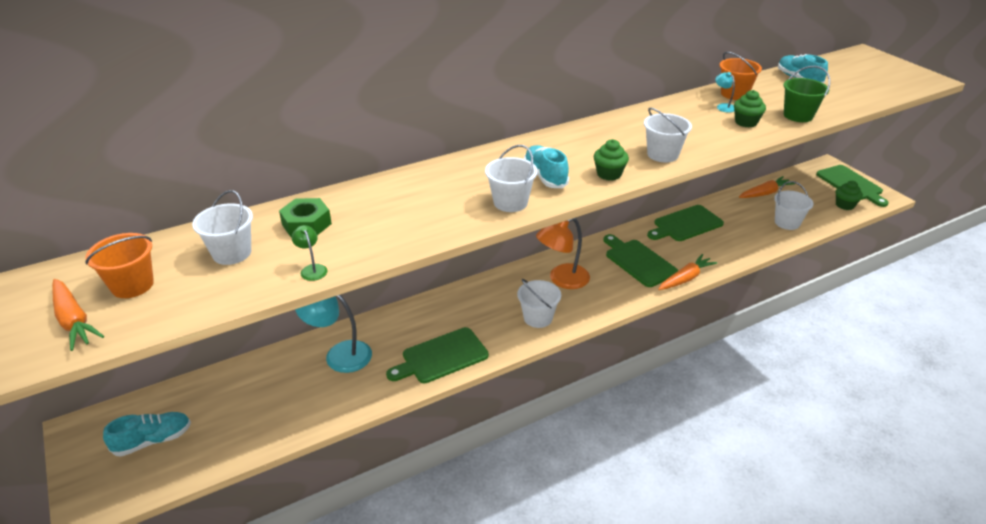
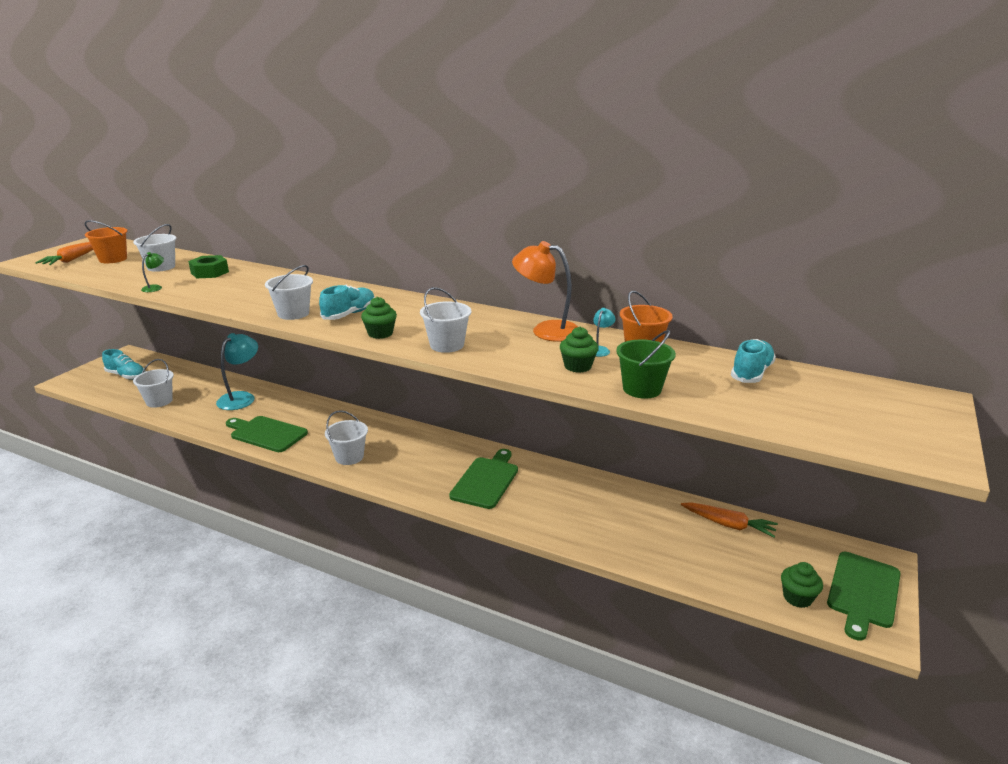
camera: 55 degrees right, 10 degrees down
turquoise lamp [295,295,372,373] -> turquoise lamp turned 45 degrees clockwise [216,333,258,410]
orange lamp [536,218,590,289] -> orange lamp moved to [512,241,578,342]
green cutting board [647,205,724,241] -> none
orange carrot [658,254,717,290] -> none
white bucket [774,181,814,230] -> white bucket moved to [133,359,174,408]

